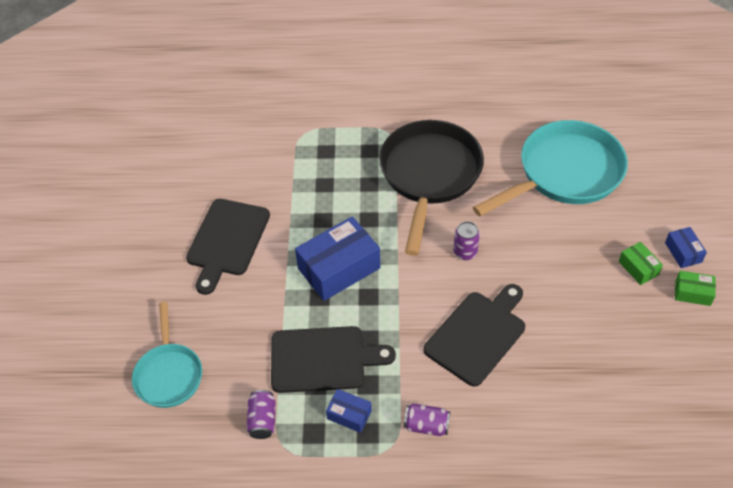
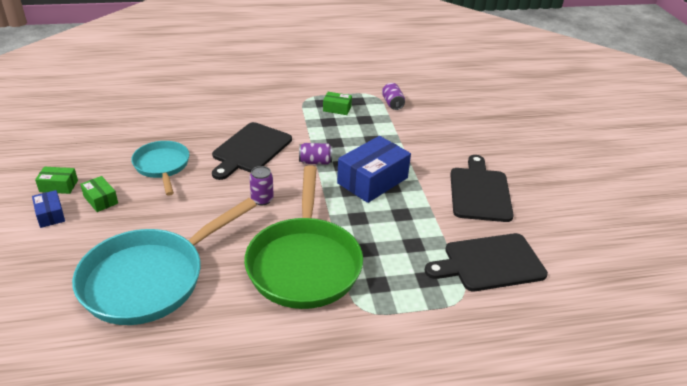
camera: 165 degrees right, 15 degrees down
turquoise pan [132,302,202,408] -> turquoise pan moved to [131,141,190,196]
black cutting board [271,326,396,393] -> black cutting board moved to [425,233,548,291]
blue box [326,389,372,433] -> green box [323,92,352,115]
black pan [379,120,484,256] -> green pan [244,165,363,309]
purple can [404,403,450,436] -> purple can moved to [299,143,332,165]

